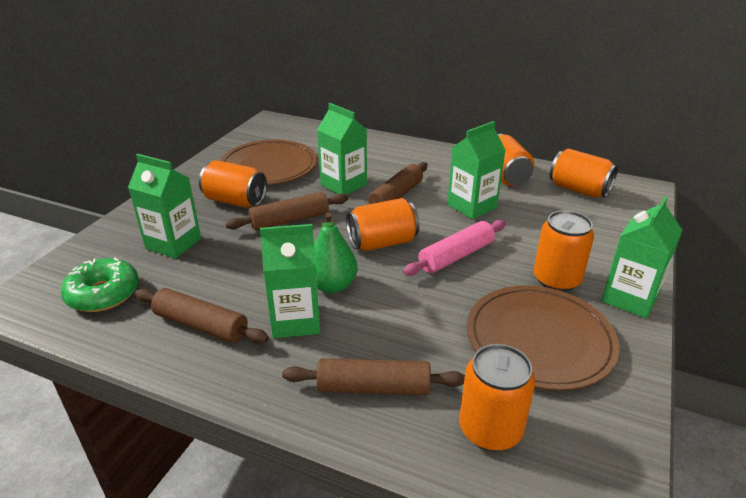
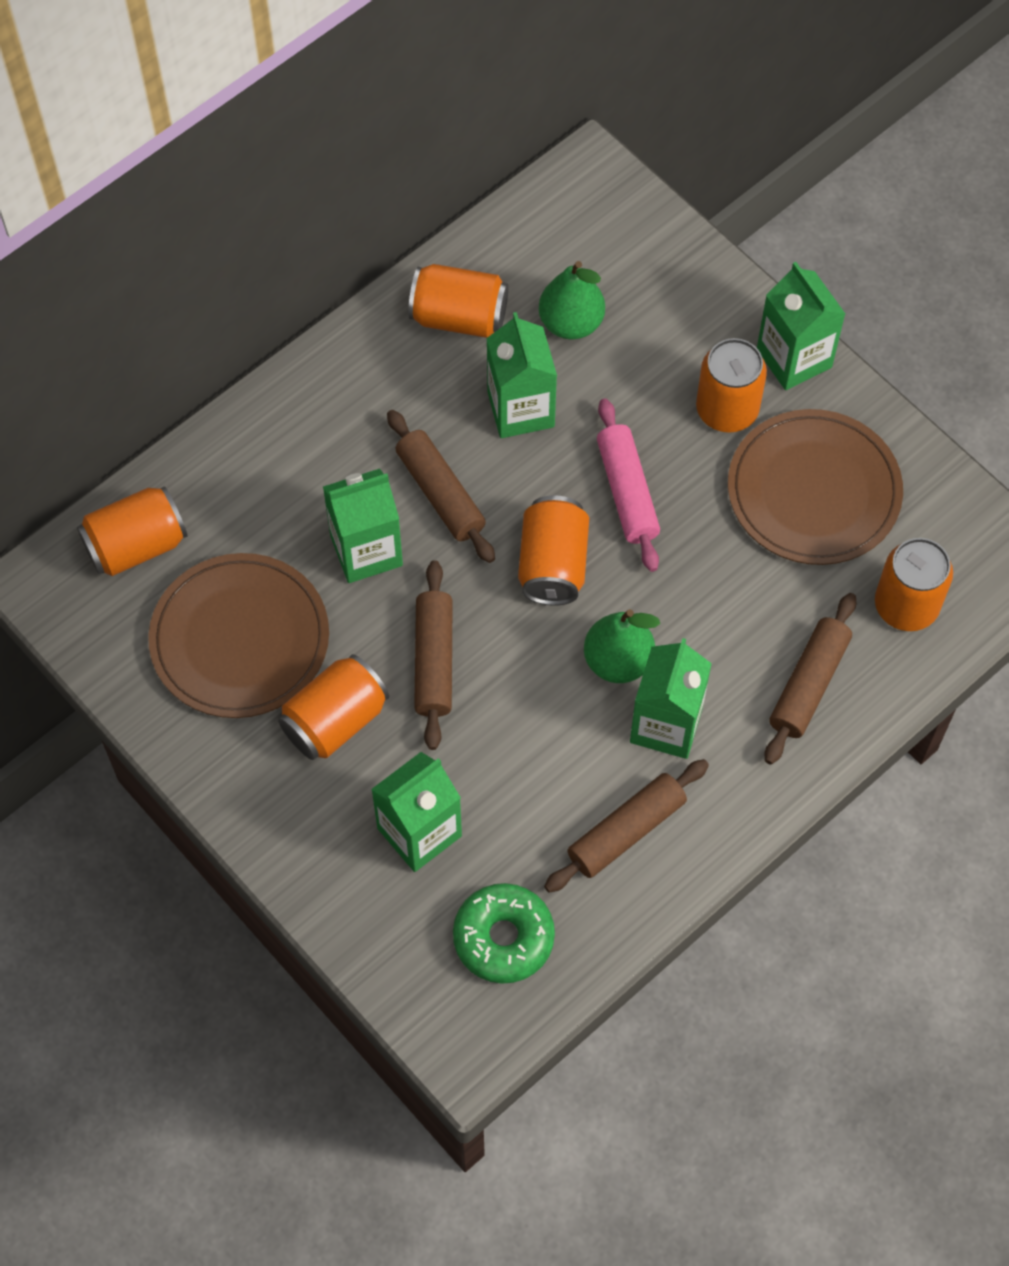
camera: 65 degrees left, 30 degrees up
orange can [550,148,618,198] -> orange can moved to [77,486,188,576]
none -> green pear [539,261,605,339]

